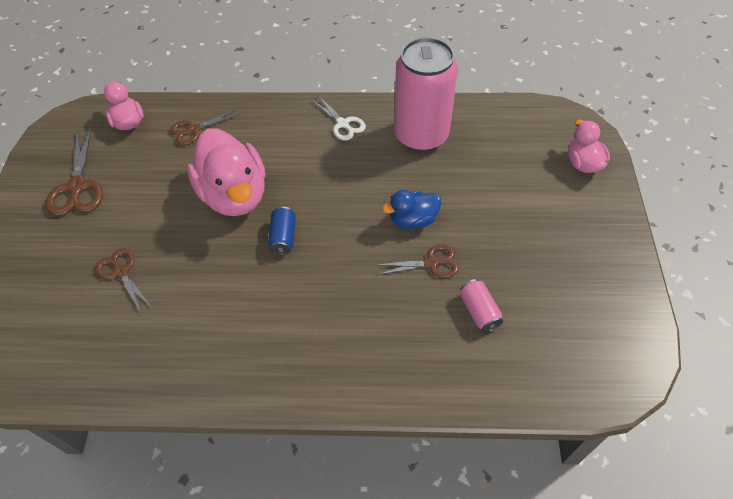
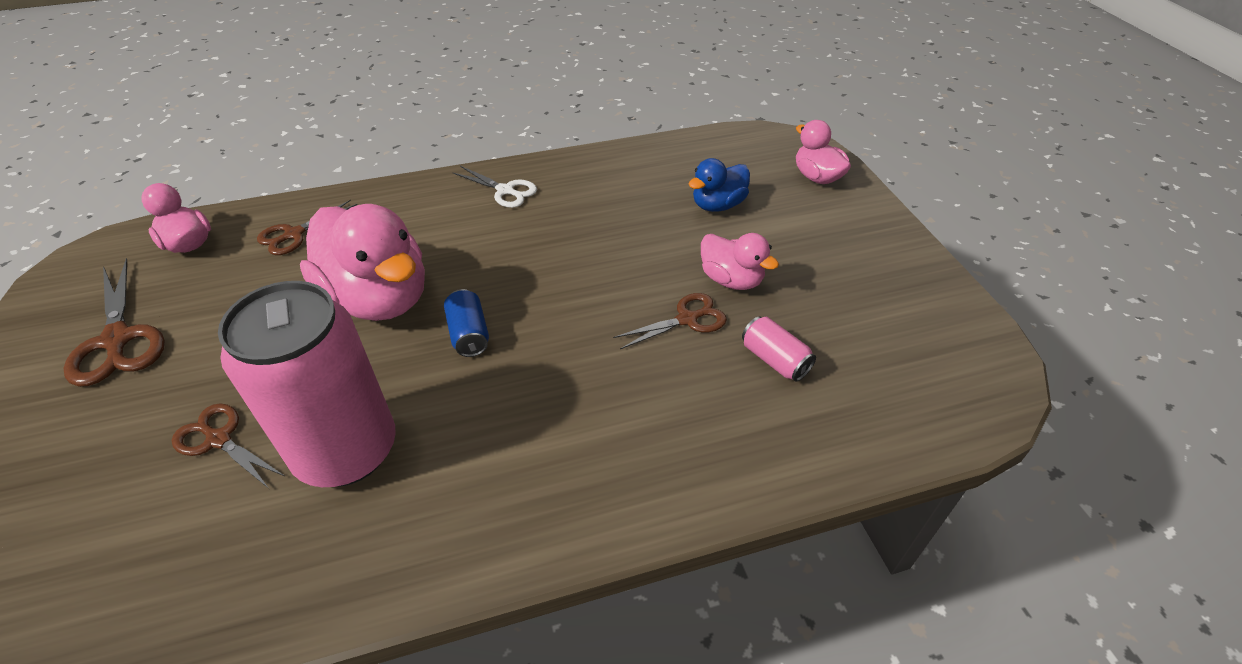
camera: 20 degrees left, 10 degrees down
blue duck [382,190,441,229] -> blue duck moved to [689,158,750,212]
pink can [394,37,458,152] -> pink can moved to [218,281,396,487]
none -> pink duck [701,233,779,290]

